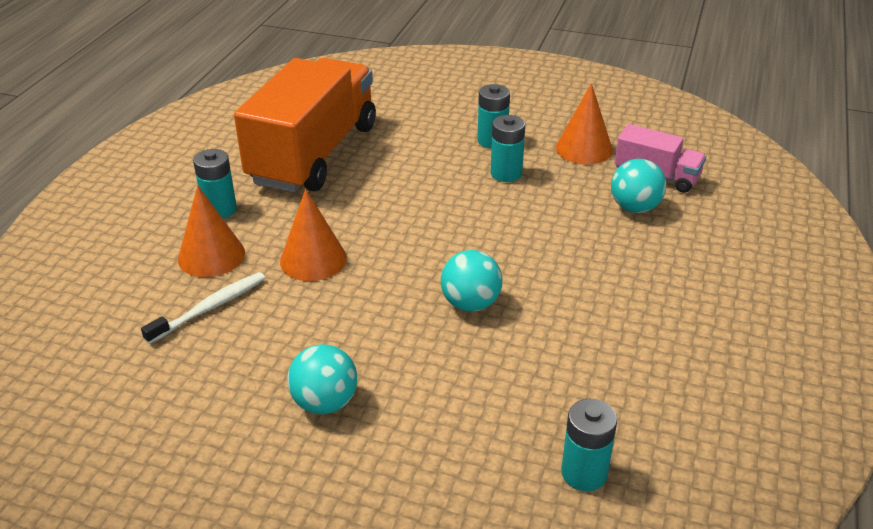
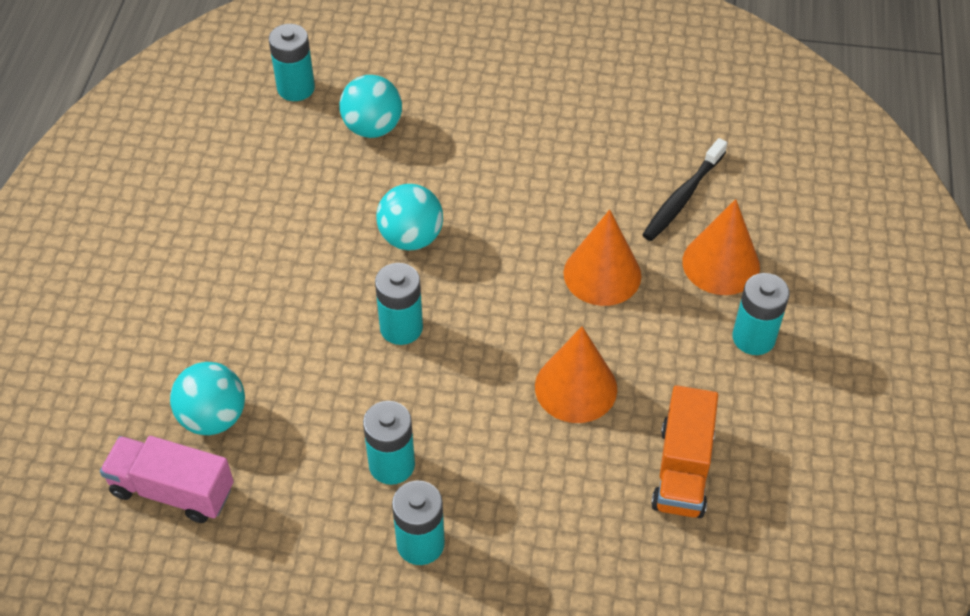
camera: 170 degrees right, 15 degrees up
white toothbrush [141,272,265,344] -> black toothbrush [642,138,727,241]
orange truck [234,58,376,193] -> orange truck [651,385,718,518], size x0.47
turquoise ball [287,344,357,414] -> turquoise ball moved to [339,75,402,138]
orange cone [556,83,613,165] -> orange cone moved to [535,326,617,423]
none -> turquoise battery [375,263,423,345]

